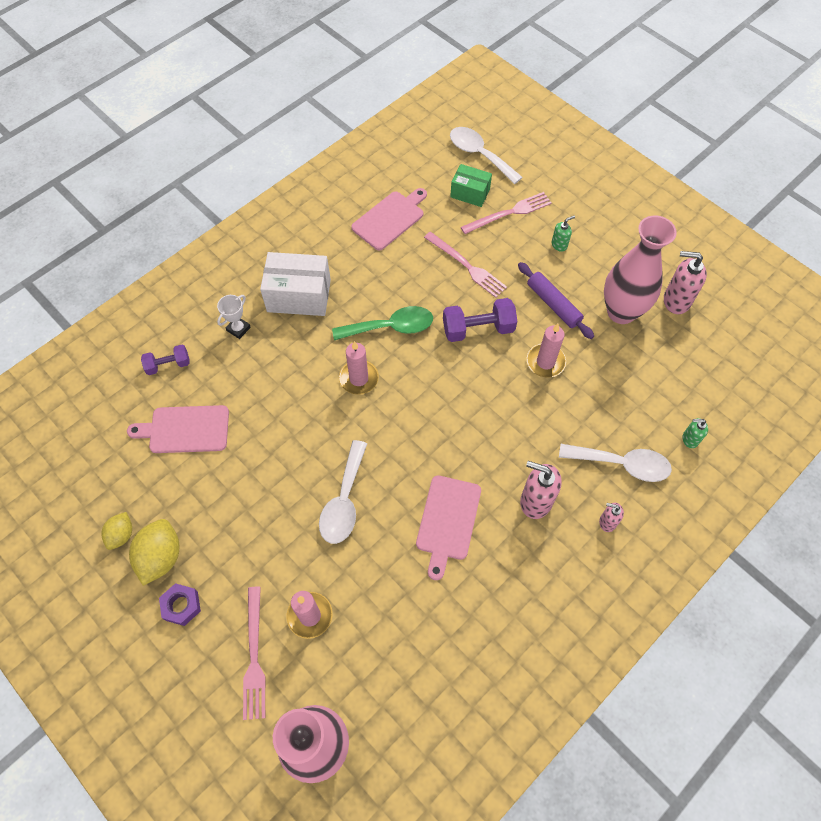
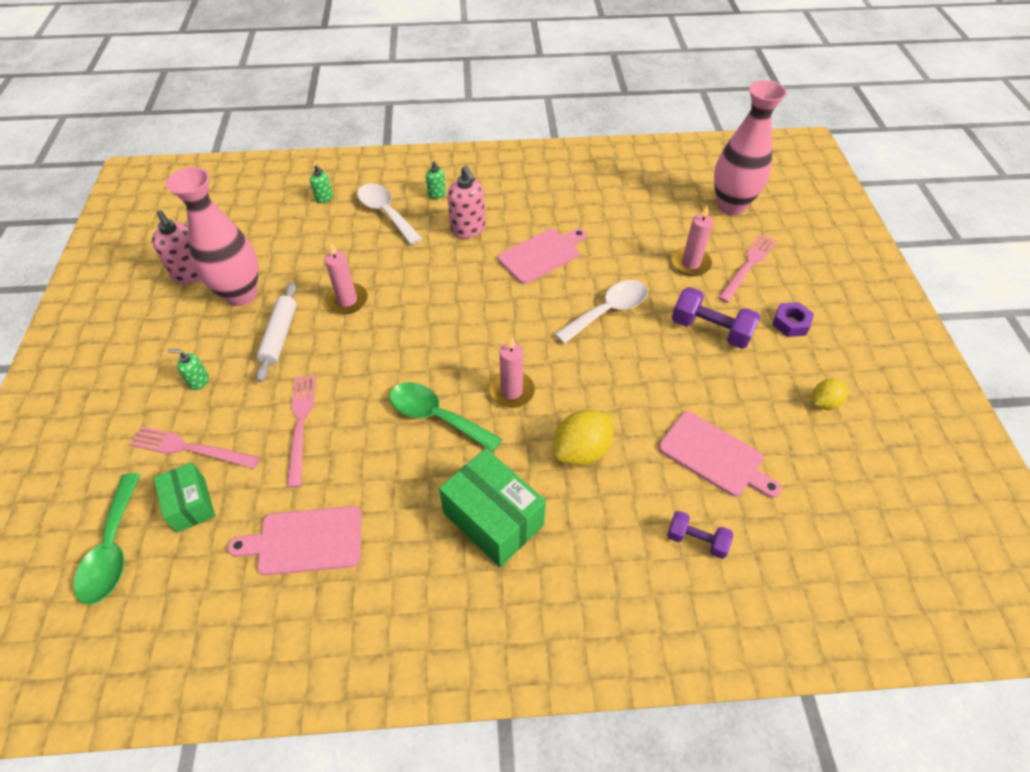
camera: 140 degrees left, 10 degrees down
yellow lemon [129,519,179,586] -> yellow lemon moved to [554,410,613,466]
white trophy [217,295,251,339] -> none
white box [260,252,331,316] -> green box [439,448,546,567]
purple dumbbell [443,298,517,342] -> purple dumbbell moved to [672,287,760,349]
white spoon [450,127,523,184] -> green spoon [74,473,140,605]
purple rolling pin [518,262,594,339] -> white rolling pin [256,283,297,382]
pink soap dispenser [599,503,624,532] -> green soap dispenser [426,161,446,199]

